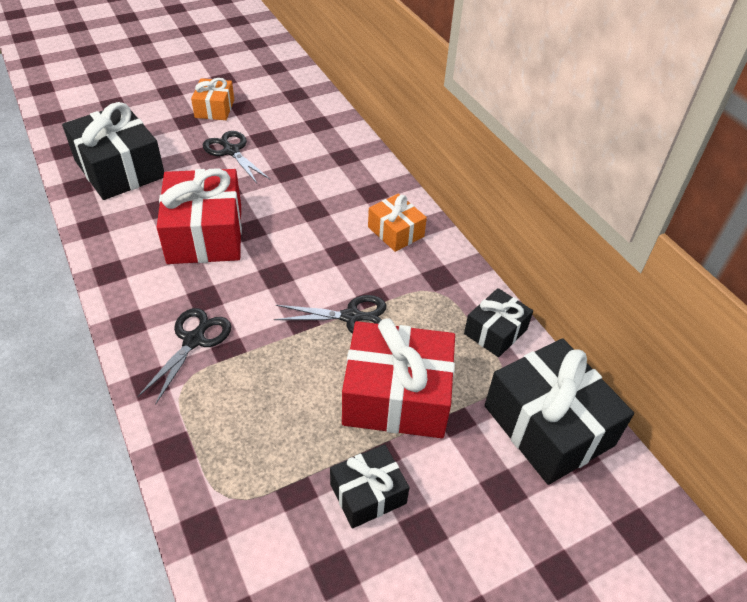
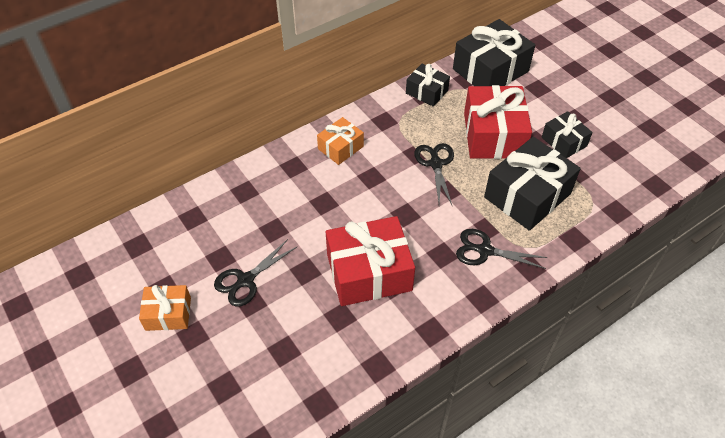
camera: 95 degrees left, 5 degrees up
black gift [62,102,164,200] -> black gift moved to [484,137,581,231]

